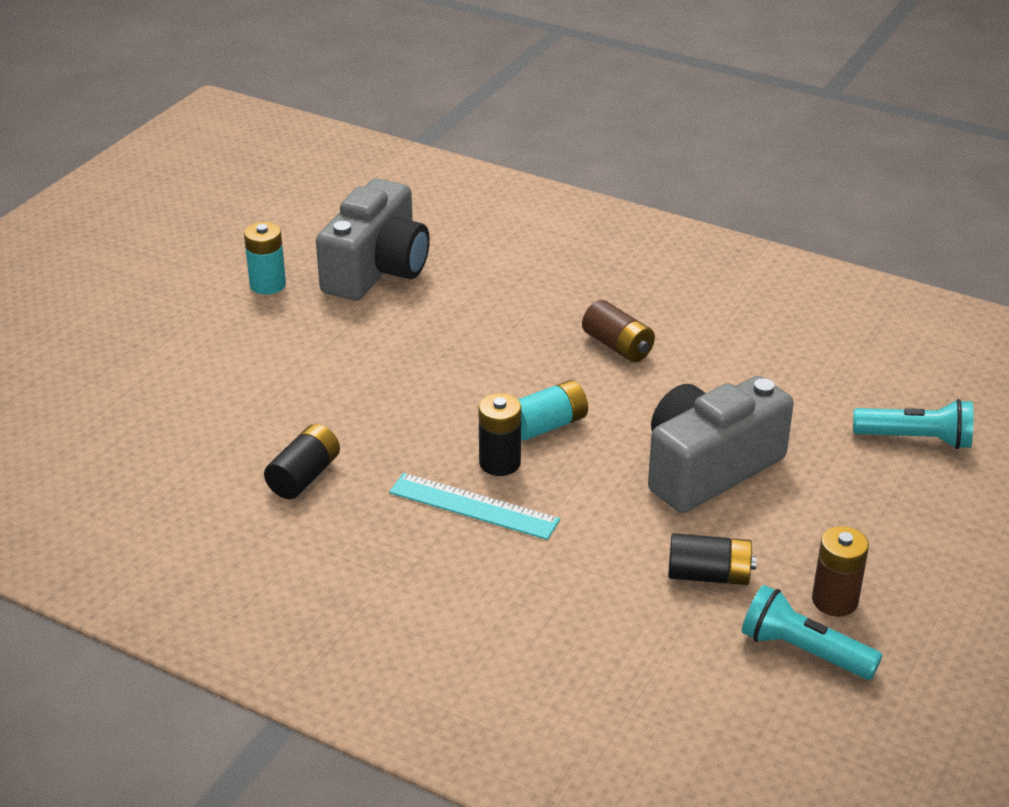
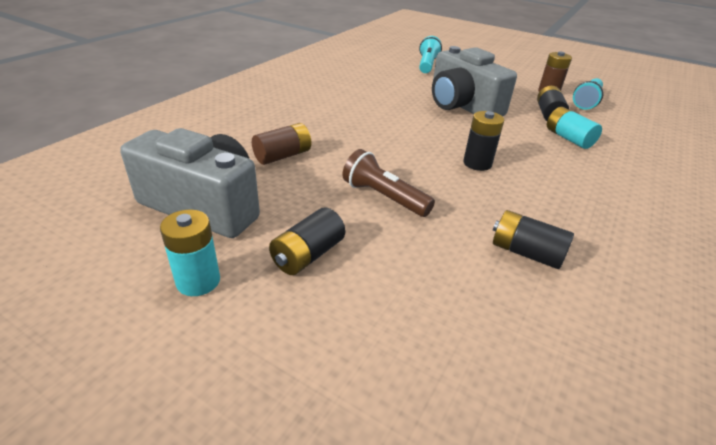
camera: 90 degrees left, 0 degrees up
turquoise ruler [389,473,560,540] -> none
turquoise battery [518,380,588,440] -> turquoise battery moved to [547,107,602,149]
brown battery [582,300,655,362] -> brown battery moved to [252,123,311,165]
none -> black battery [269,207,345,275]
none -> brown flashlight [342,149,435,217]

